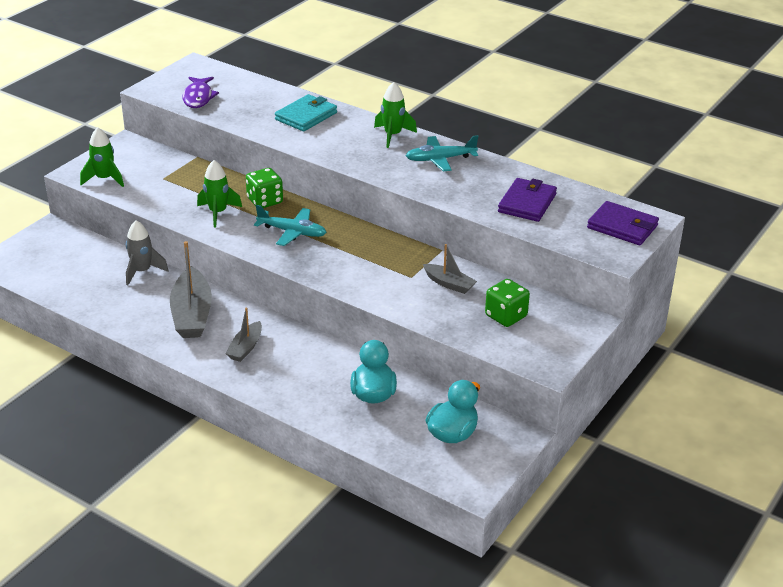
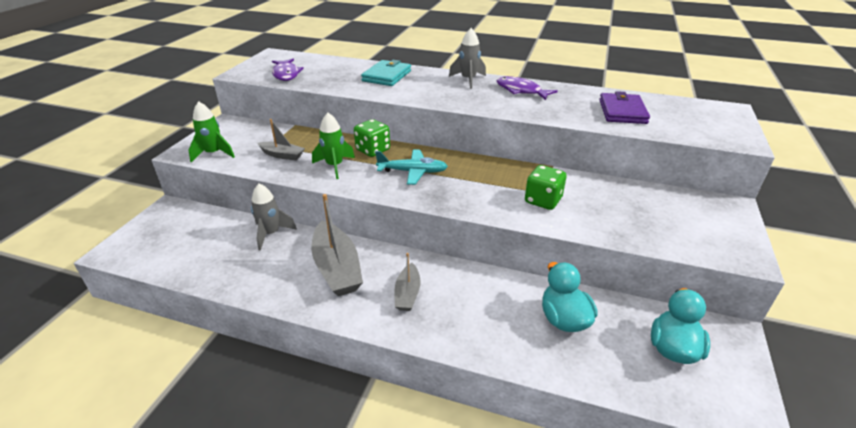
camera: 15 degrees left, 0 degrees up
green rocket [374,82,417,148] -> grey rocket [449,28,486,89]
turquoise plane [406,135,478,171] -> purple fish [496,76,558,100]
grey boat [423,244,477,294] -> grey boat moved to [257,119,305,161]
green dice [485,279,530,327] -> green dice moved to [525,165,566,210]
purple wallet [587,201,659,245] -> none

